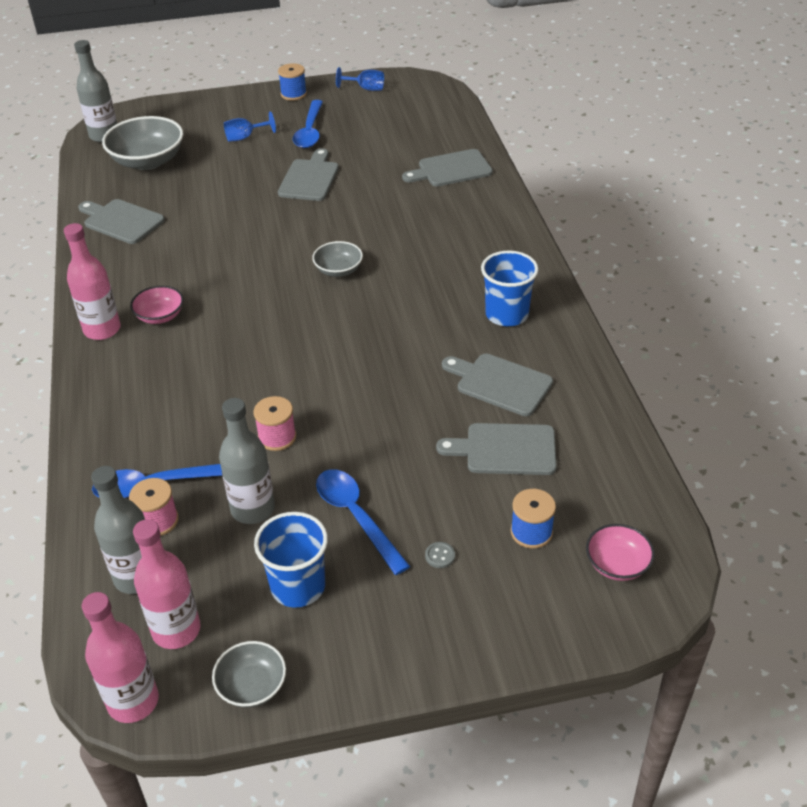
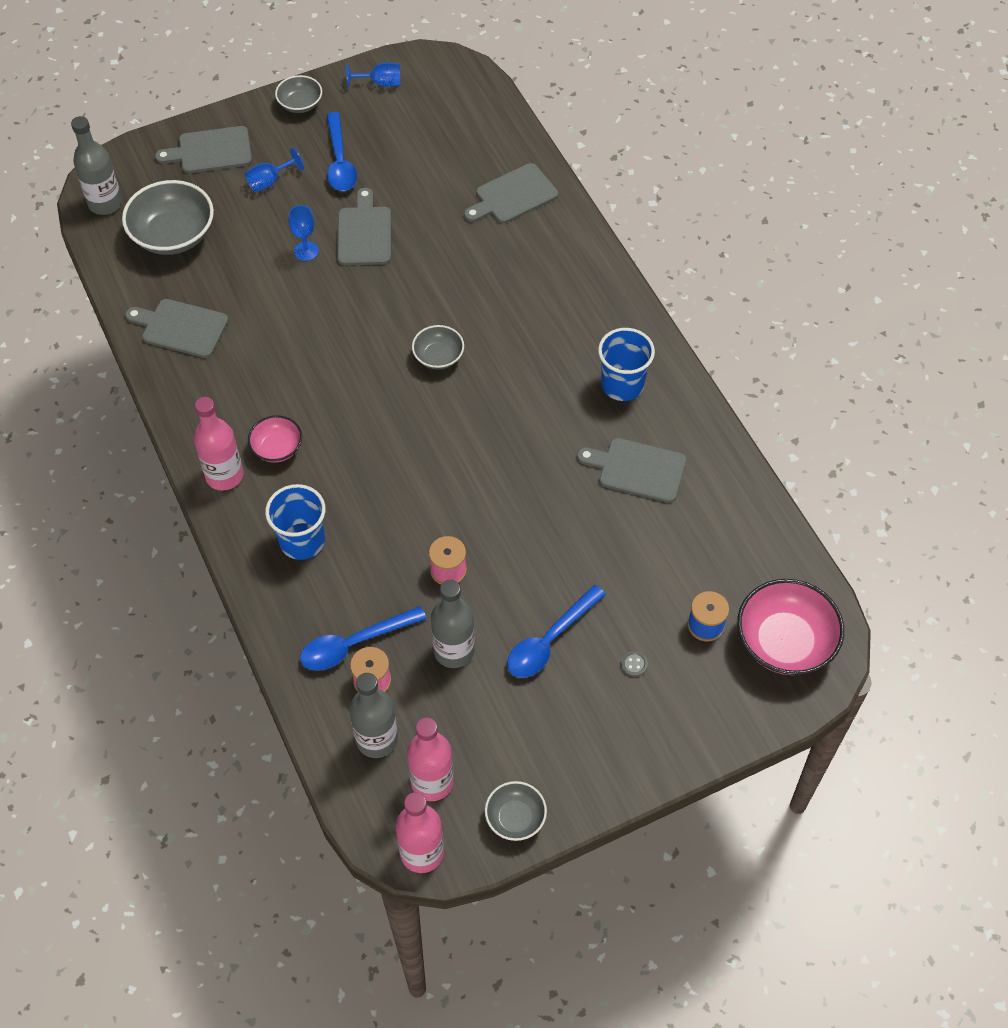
camera: 15 degrees left, 15 degrees up
blue cup [254,512,328,608] -> blue cup moved to [265,484,326,560]
blue spool [278,63,307,101] -> grey bowl [275,75,322,113]
blue spoon [316,469,410,575] -> blue spoon turned 90 degrees counterclockwise [507,585,606,678]
grey cutting board [436,423,557,475] -> grey cutting board moved to [155,126,252,173]
pink bowl [586,524,655,581] -> pink bowl [737,579,844,675], size x1.81
none -> blue goblet [289,205,319,261]

